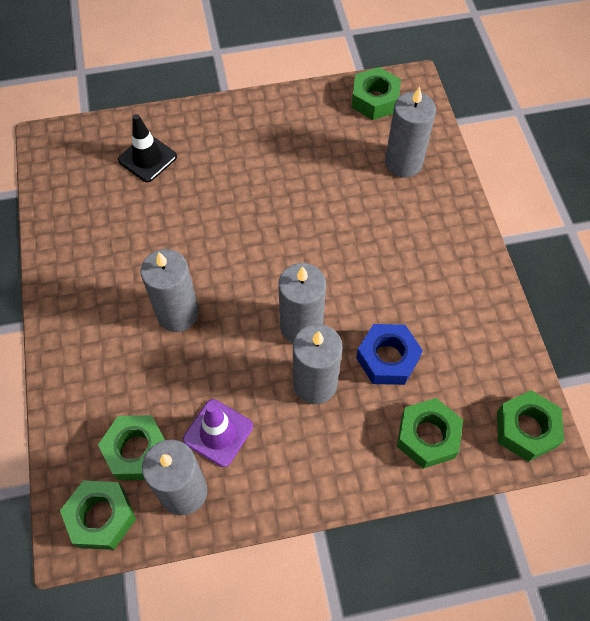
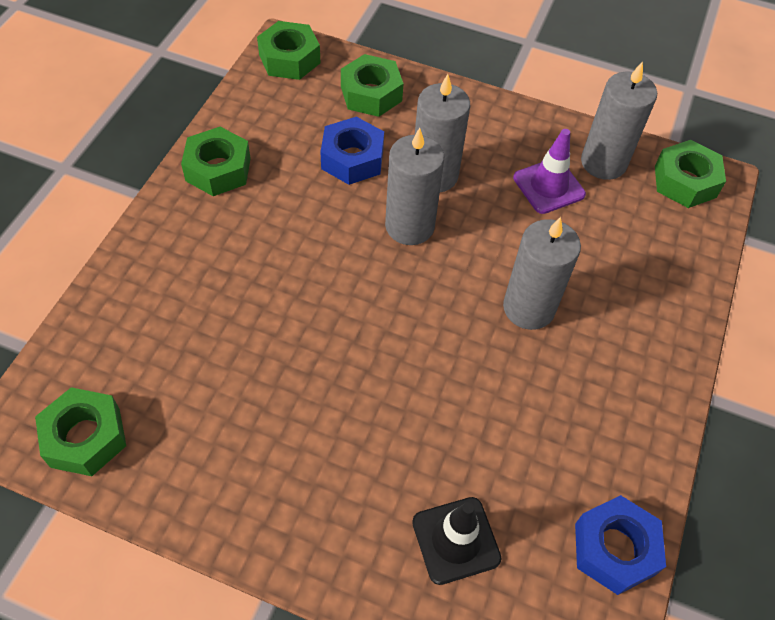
camera: 150 degrees left, 5 degrees down
green nut [98,415,165,480] -> green nut moved to [181,127,251,196]
grey candle [385,87,436,177] -> none
none -> blue nut [575,495,666,595]

